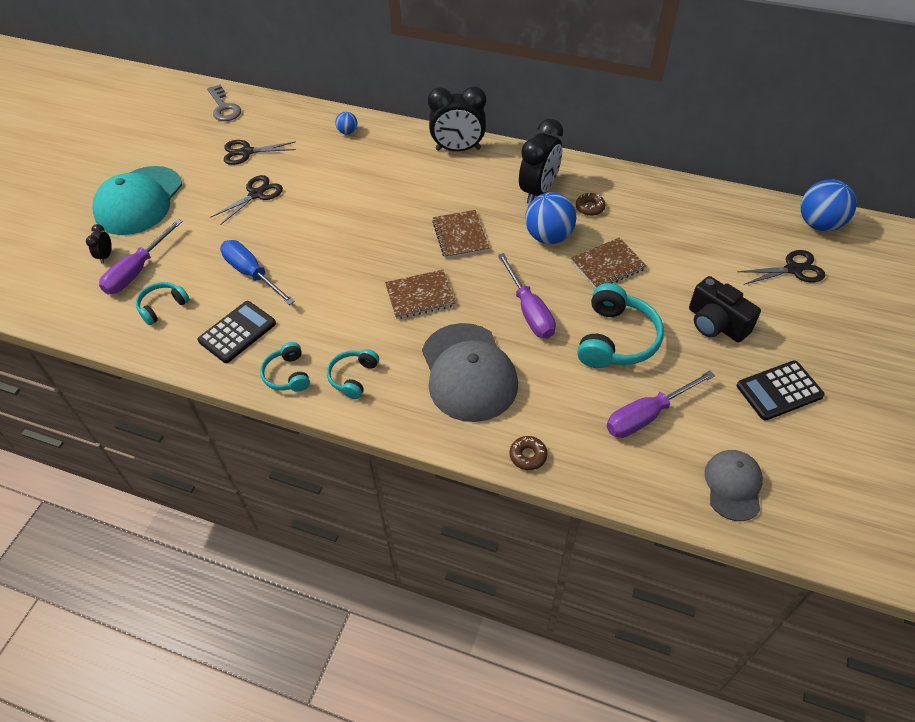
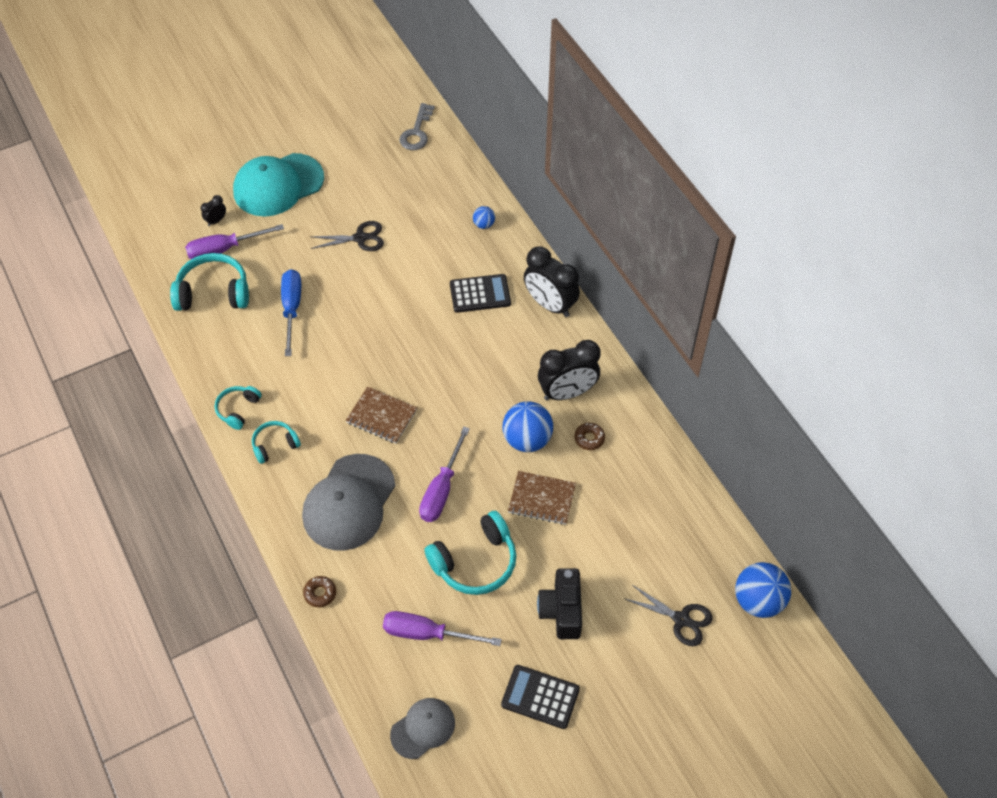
camera: 40 degrees right, 5 degrees up
turquoise headphones [136,282,190,325] -> turquoise headphones [170,253,249,311], size x1.76
black calculator [198,301,276,363] -> black calculator moved to [450,274,511,313]
black scissors [224,140,296,165] -> none
brown notebook [432,210,489,259] -> none

